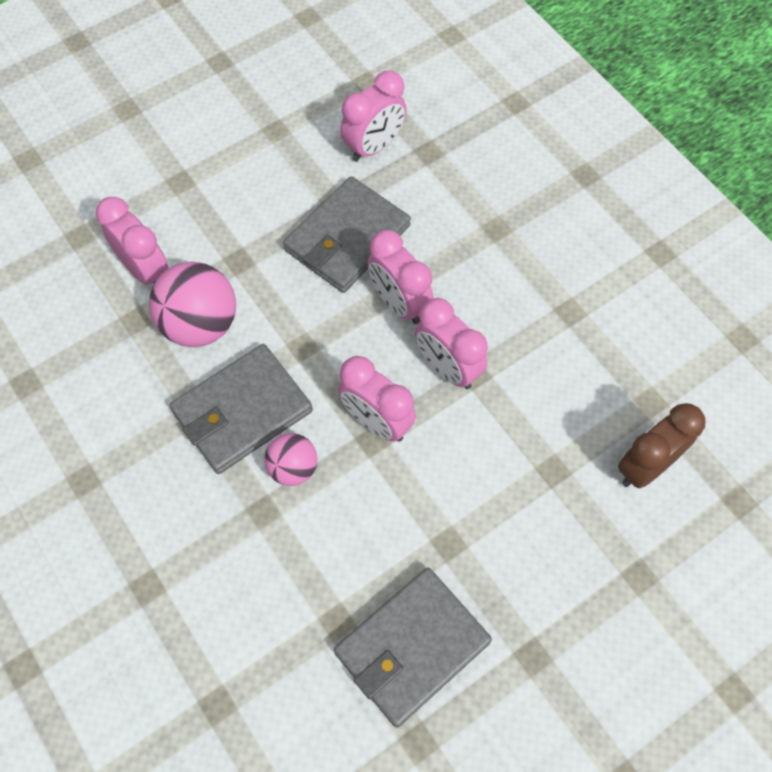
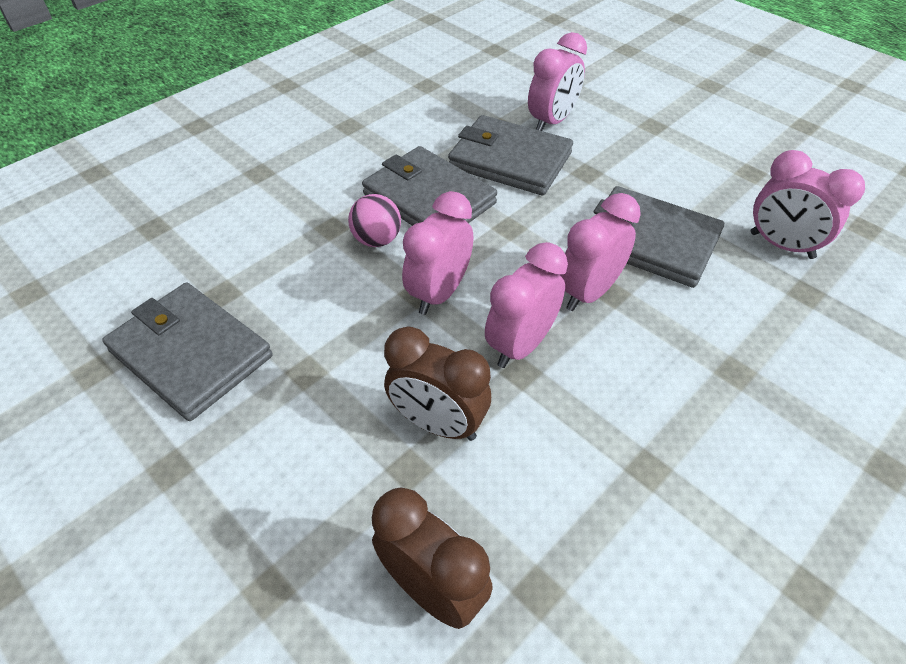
camera: 80 degrees right, 15 degrees down
pink ball [149,261,236,347] -> grey wallet [448,115,573,195]
none -> brown clock [384,327,491,441]

